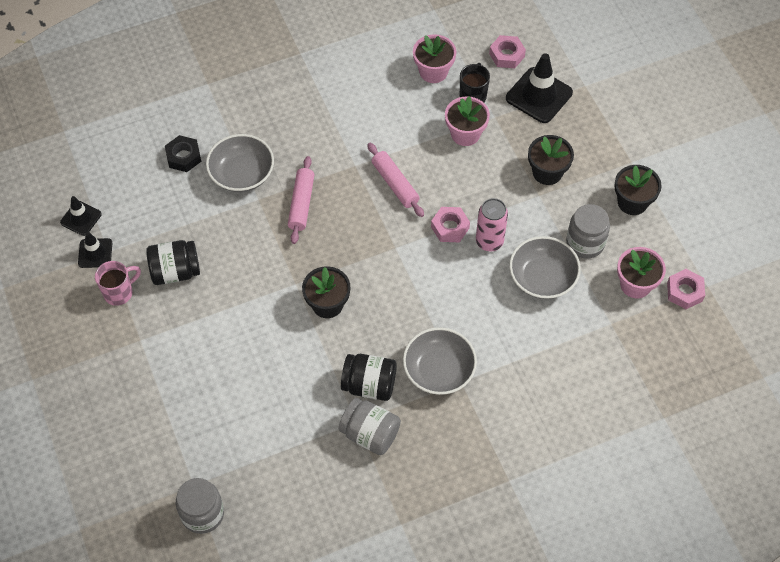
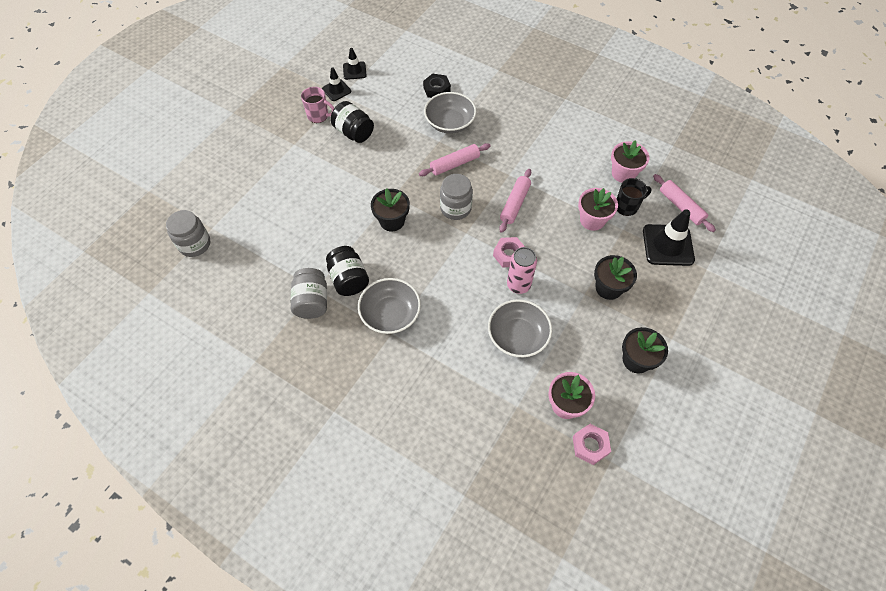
camera: 55 degrees right, 0 degrees up
pink nut [489,35,526,68] -> pink rolling pin [653,174,716,232]
grey jar [566,204,610,259] -> grey jar moved to [440,174,473,220]

